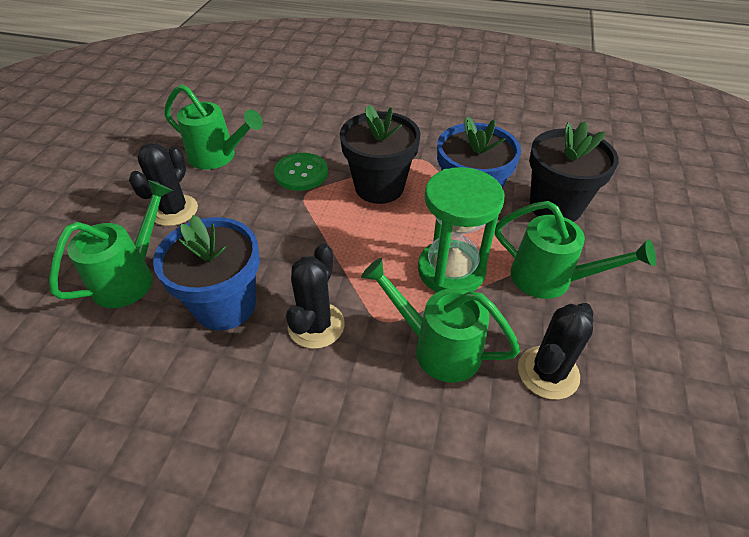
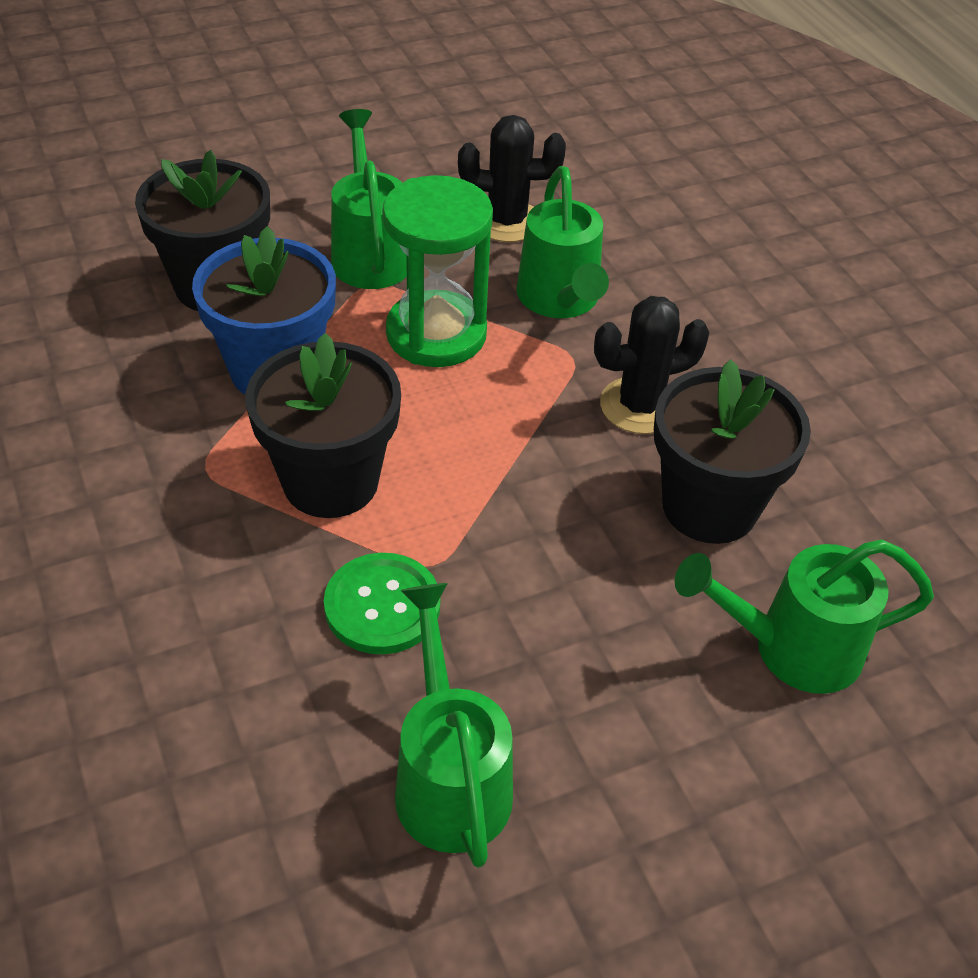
camera: 130 degrees left, 0 degrees up
black cactus [129,143,198,226] -> none
blue flower pot [153,215,260,330] -> black flower pot [654,359,811,544]

